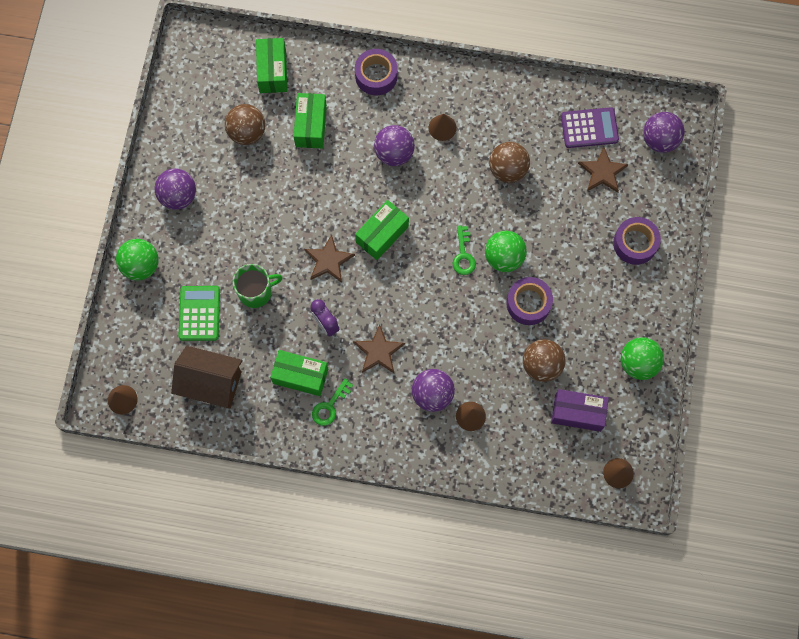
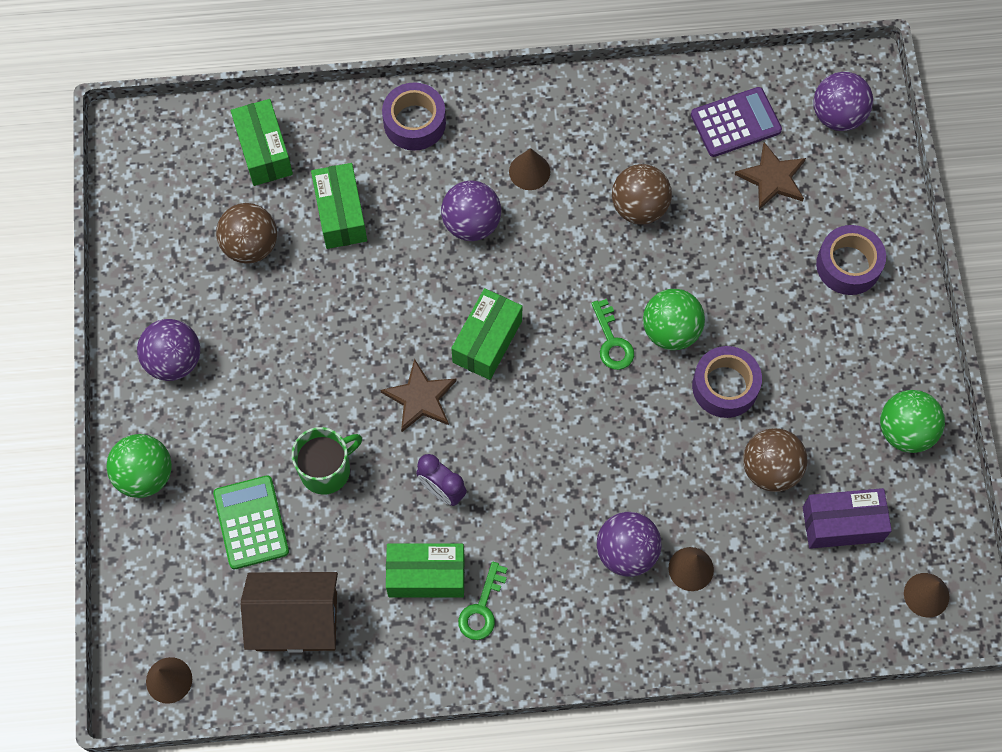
camera: 15 degrees left, 5 degrees down
brown star [353,325,405,373] -> none

